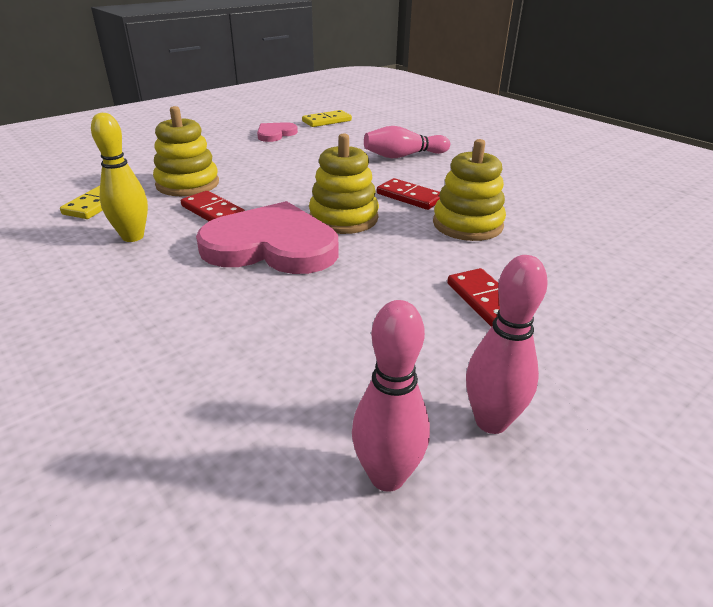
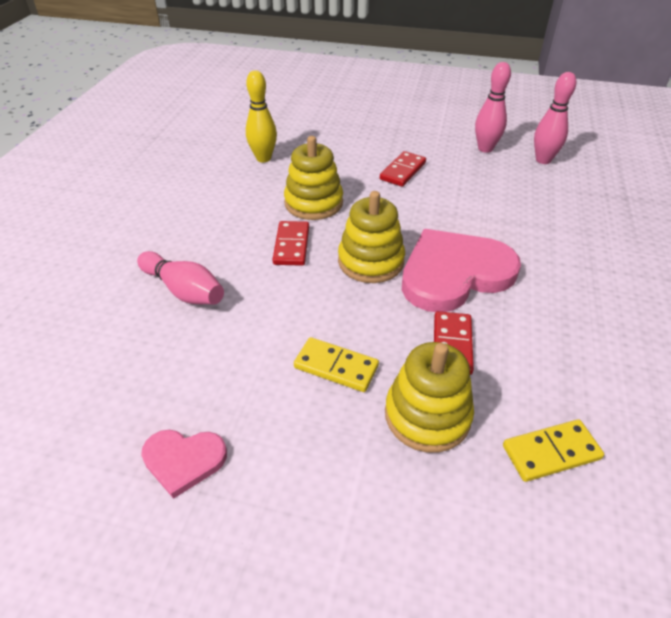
camera: 125 degrees left, 10 degrees up
yellow bowling pin [91,113,148,242] -> yellow bowling pin moved to [246,70,277,162]
pink heart [196,201,339,274] -> pink heart turned 90 degrees clockwise [402,229,521,312]
yellow domino [302,110,352,127] -> yellow domino moved to [294,337,379,392]

